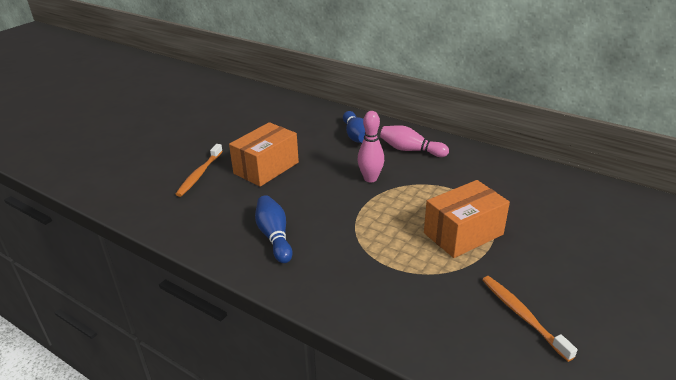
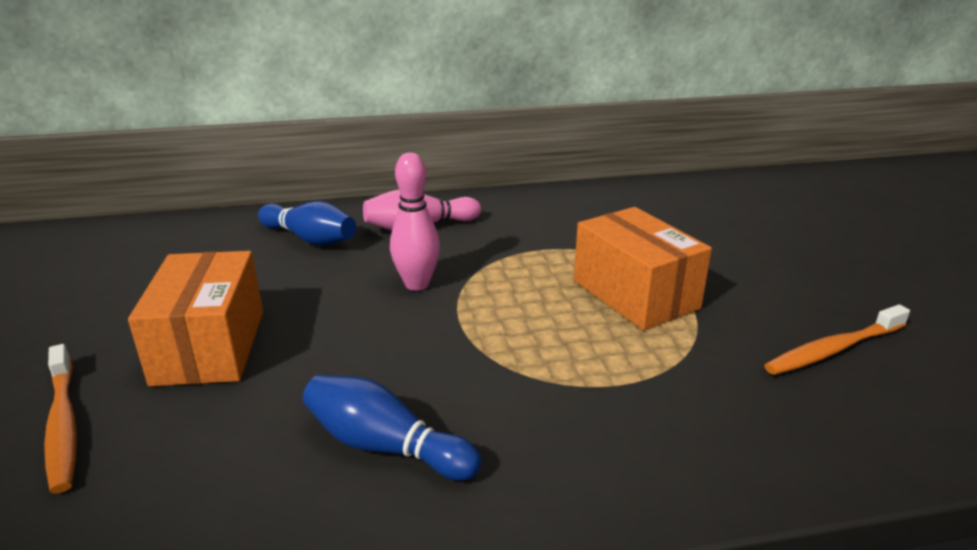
camera: 45 degrees left, 5 degrees down
orange box [424,180,510,258] -> orange box turned 45 degrees counterclockwise [574,207,712,330]
orange toothbrush [482,276,578,362] -> orange toothbrush turned 45 degrees counterclockwise [764,304,910,375]

